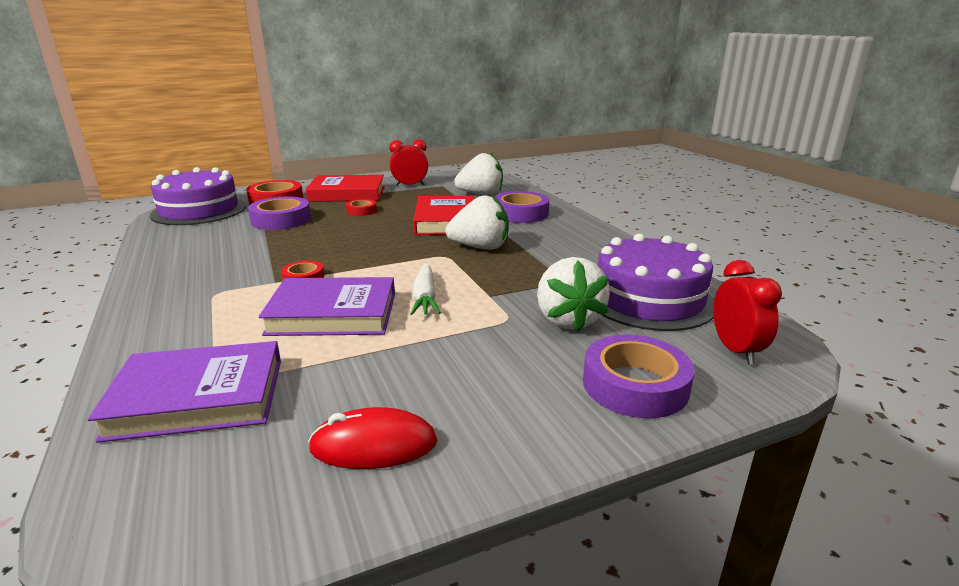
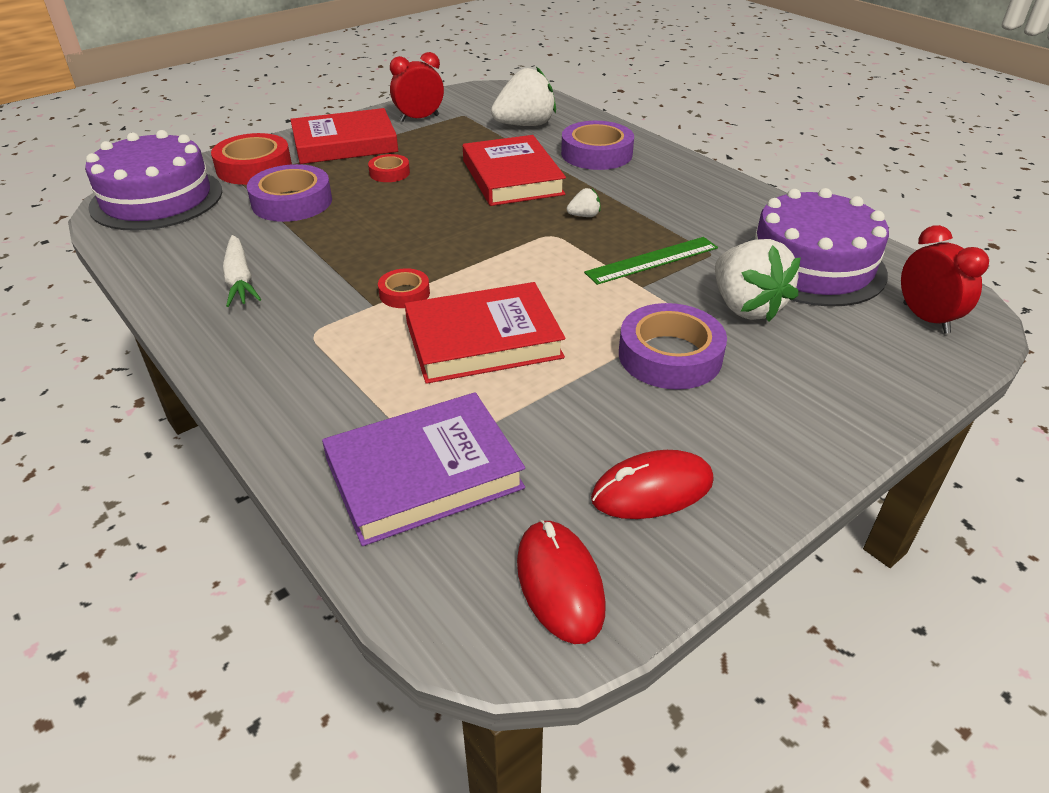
camera: 15 degrees left, 15 degrees up
purple book [259,277,395,336] -> red book [405,282,565,384]
white carrot [410,263,441,315] -> white carrot moved to [223,235,261,307]
white strawberry [445,195,509,250] -> white strawberry [567,188,601,217], size x0.43
purple tape [583,334,694,418] -> purple tape moved to [619,303,727,390]
none -> red mouse [517,520,606,644]
none -> green ruler [584,237,718,285]

